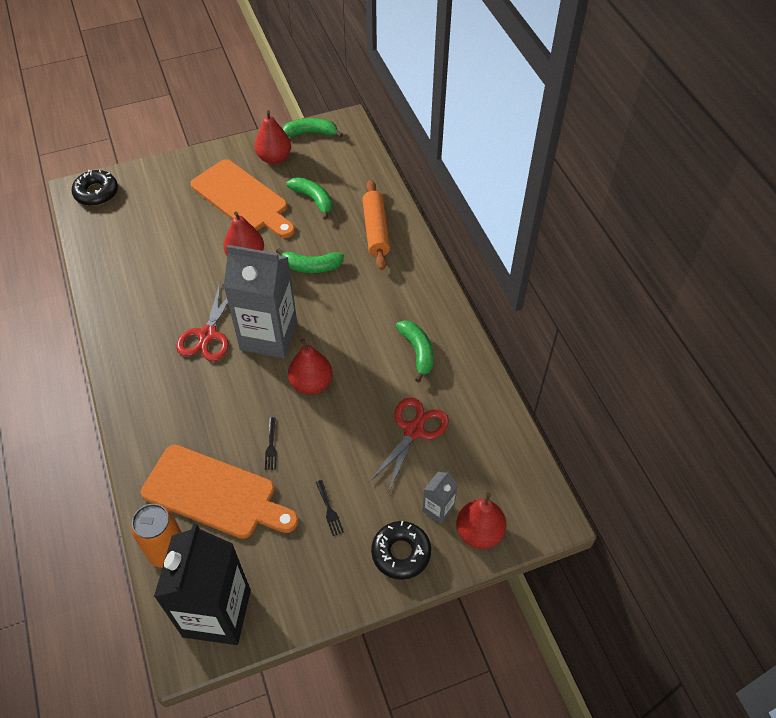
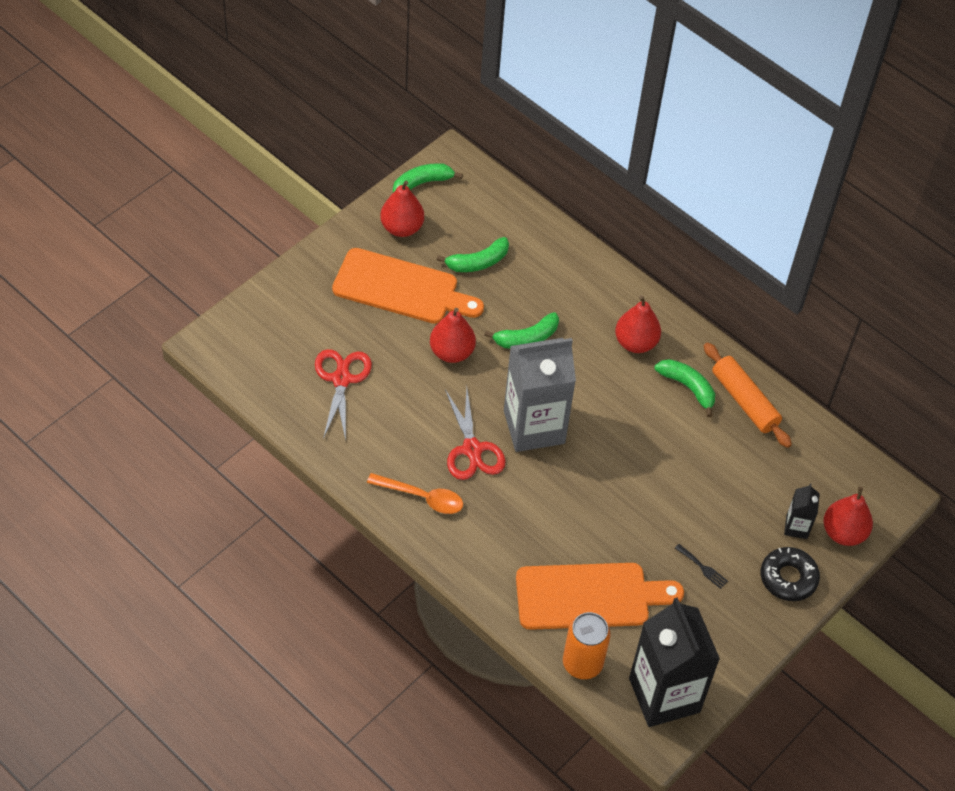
camera: 30 degrees left, 0 degrees up
black donut [71,170,118,206] -> none
black fork [265,417,277,470] -> none
green banana [286,177,332,220] -> green banana turned 135 degrees clockwise [437,237,509,272]
red pear [288,339,333,395] -> red pear moved to [615,295,661,353]
orange rolling pin [362,180,390,270] -> orange rolling pin moved to [704,342,792,448]
red scissors [369,397,449,491] -> red scissors moved to [315,349,372,440]
grey carton [422,471,458,524] -> black carton [784,483,820,539]
none -> orange spoon [367,473,463,514]

